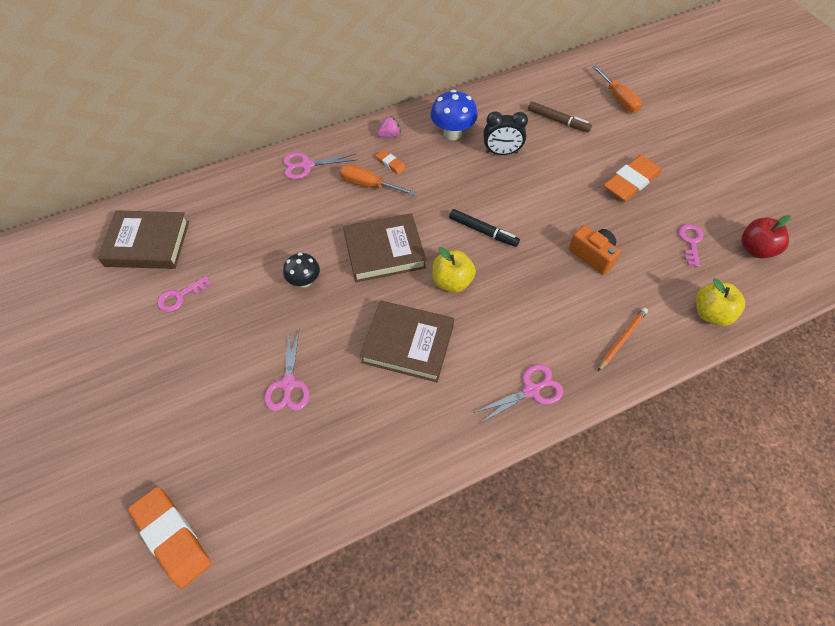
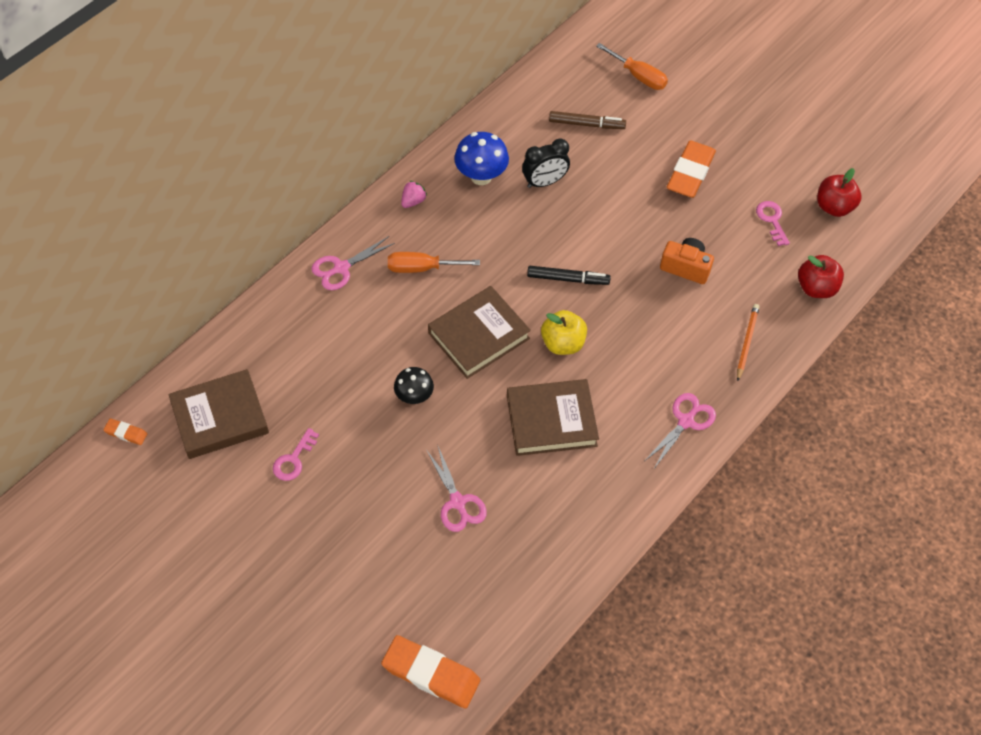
camera: 25 degrees left, 0 degrees up
orange eraser [376,150,406,175] -> orange eraser moved to [103,419,147,445]
yellow apple [696,278,745,326] -> red apple [798,255,844,298]

